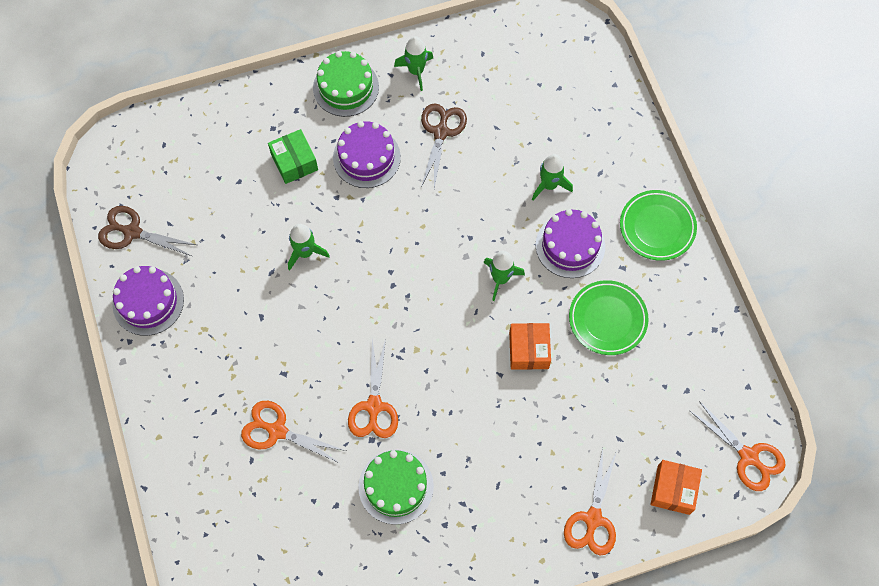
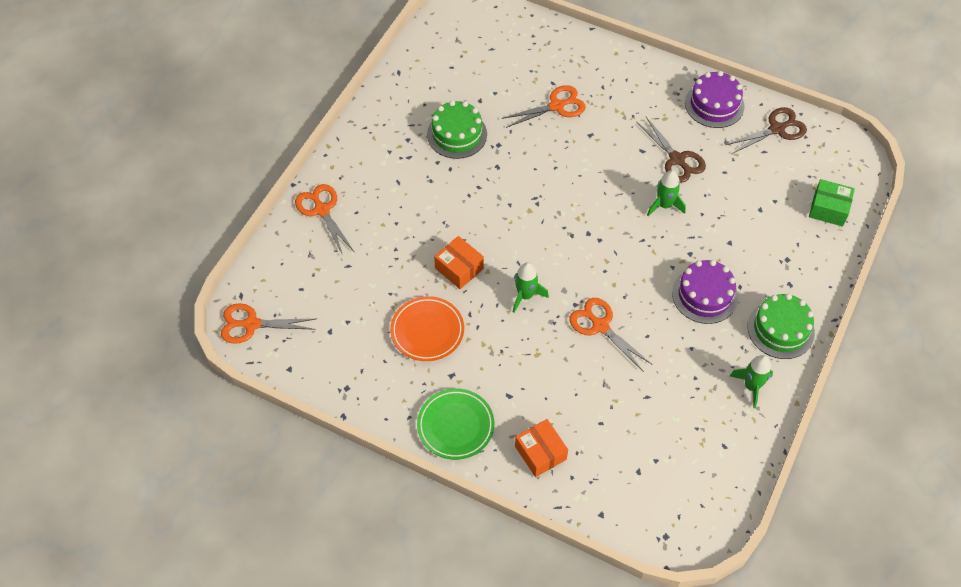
camera: 135 degrees right, 10 degrees down
green box [268,129,318,184] -> green box moved to [809,179,855,227]
orange scissors [348,339,398,438] -> orange scissors moved to [569,298,653,372]
brown scissors [421,103,467,189] -> brown scissors moved to [636,117,706,183]
green rocket [532,154,573,201] -> none
purple cake [536,209,605,278] -> none
green plate [569,280,648,355] -> orange plate [390,296,464,361]
orange box [650,460,702,515] -> orange box moved to [515,419,568,477]

